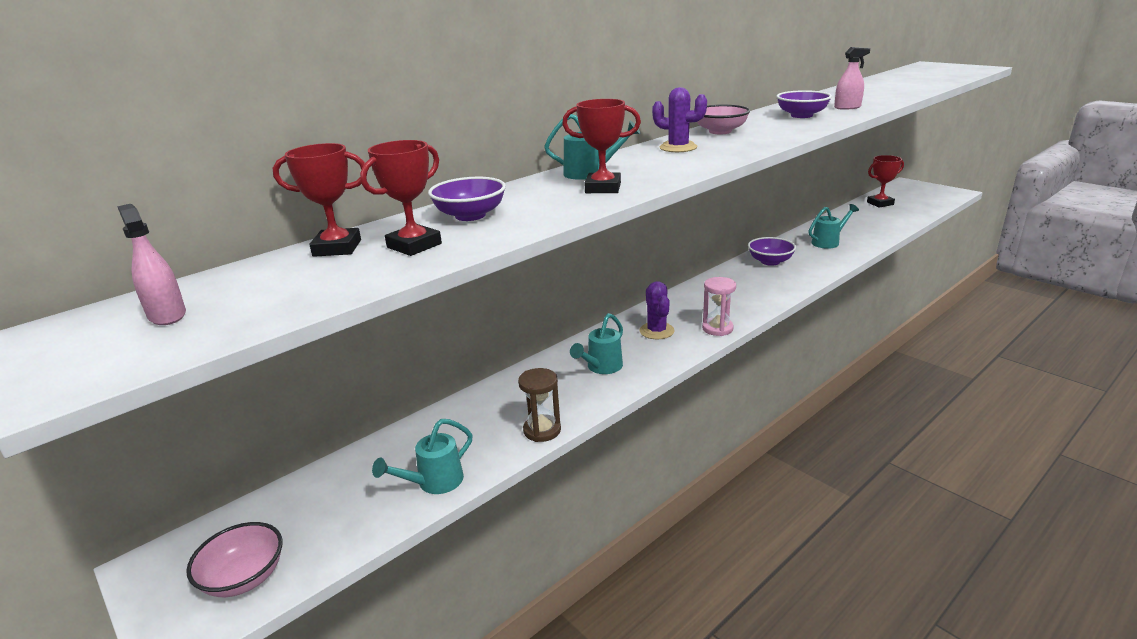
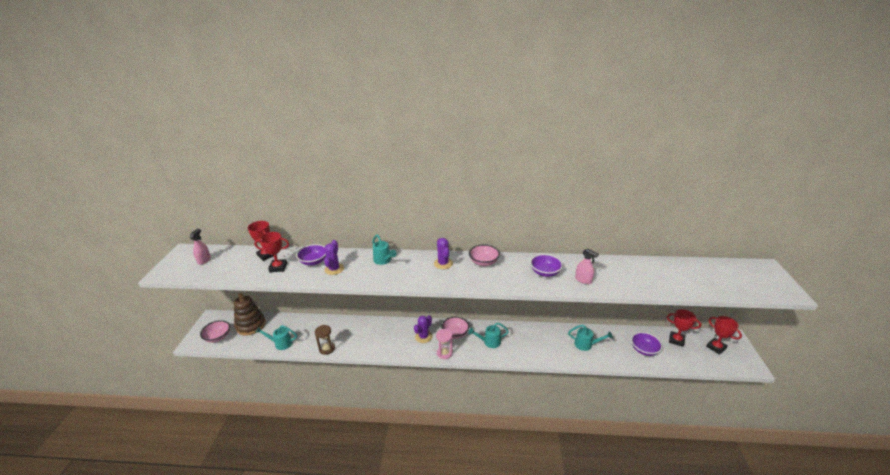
camera: 45 degrees right, 5 degrees up
red trophy [562,99,641,193] -> red trophy moved to [706,316,742,355]
turquoise watering can [570,313,623,374] -> turquoise watering can moved to [468,323,509,348]
purple bowl [748,237,796,266] -> purple bowl moved to [631,332,663,356]
none -> brown stacking toy [234,293,266,336]
none -> purple cactus [324,240,344,275]
none -> pink bowl [441,317,469,339]

